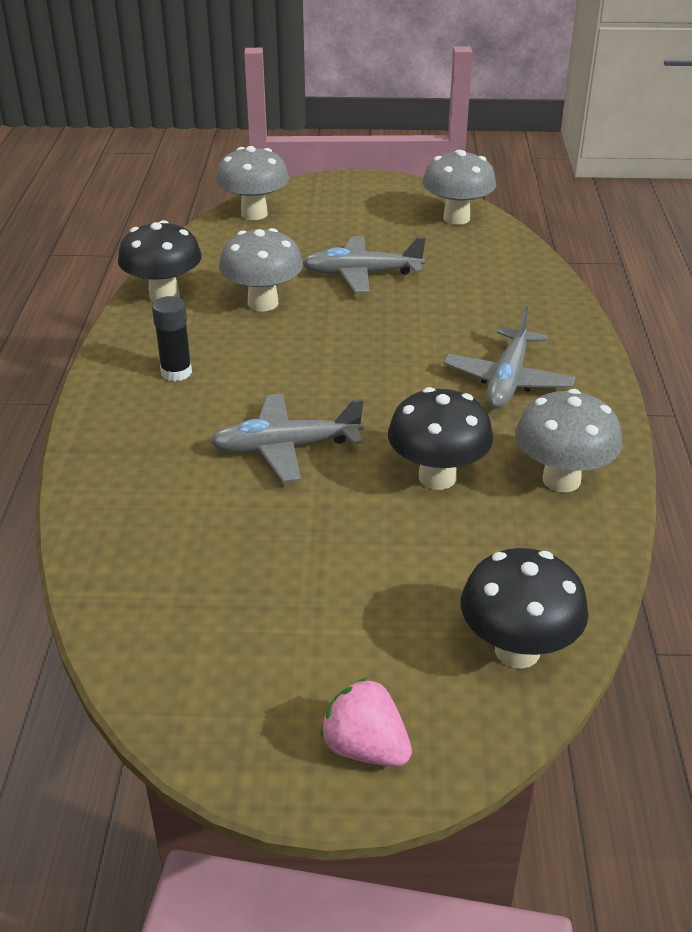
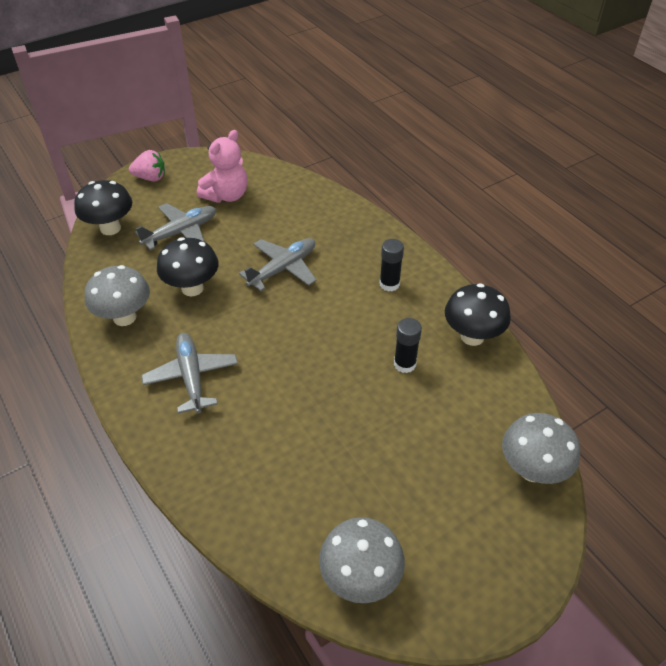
camera: 145 degrees right, 10 degrees up
grey mushroom [219,228,303,312] -> black glue stick [394,318,422,373]
grey plane [303,236,426,293] -> grey plane moved to [135,203,216,250]
none -> pink teddy bear [197,130,247,203]

